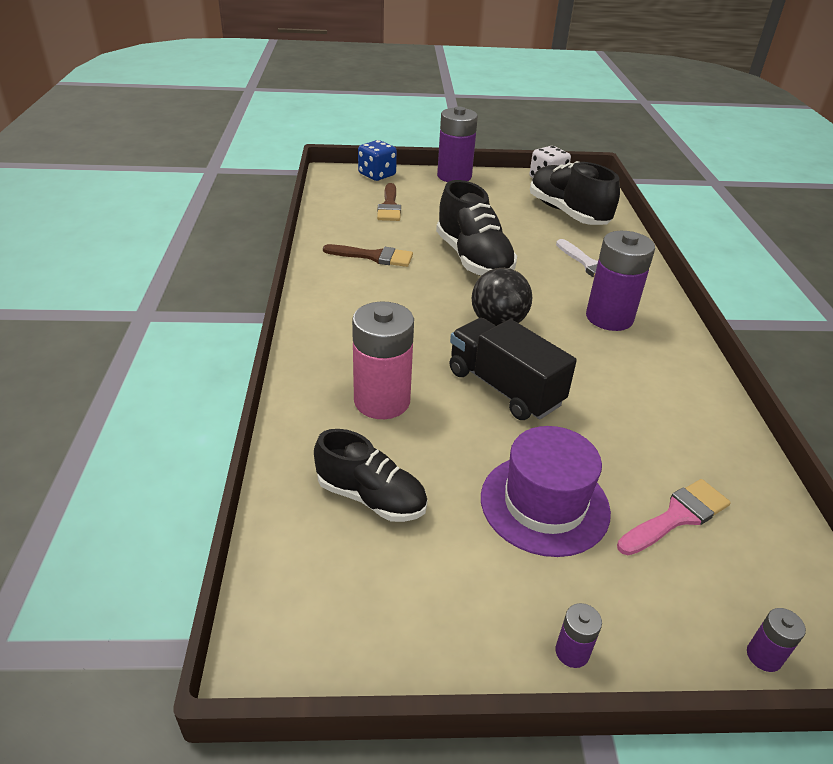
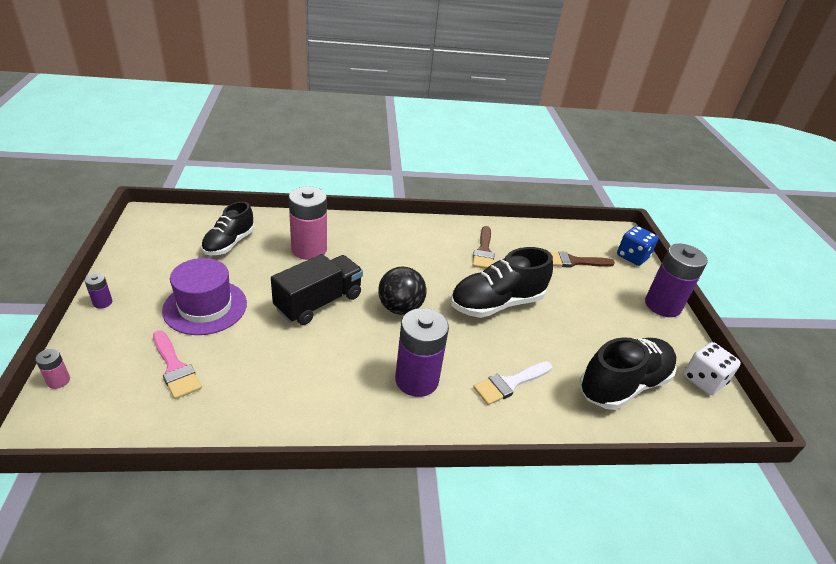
camera: 85 degrees right, 0 degrees up
purple battery [747,608,806,672] -> pink battery [35,349,70,389]

